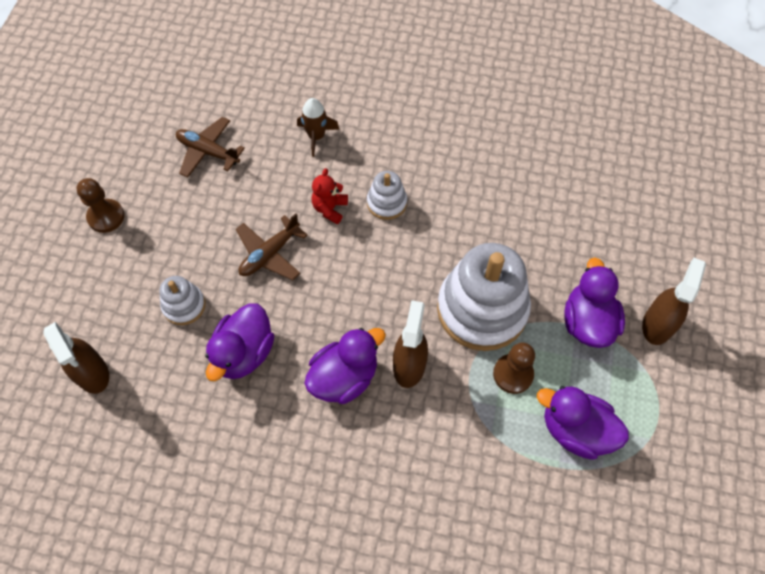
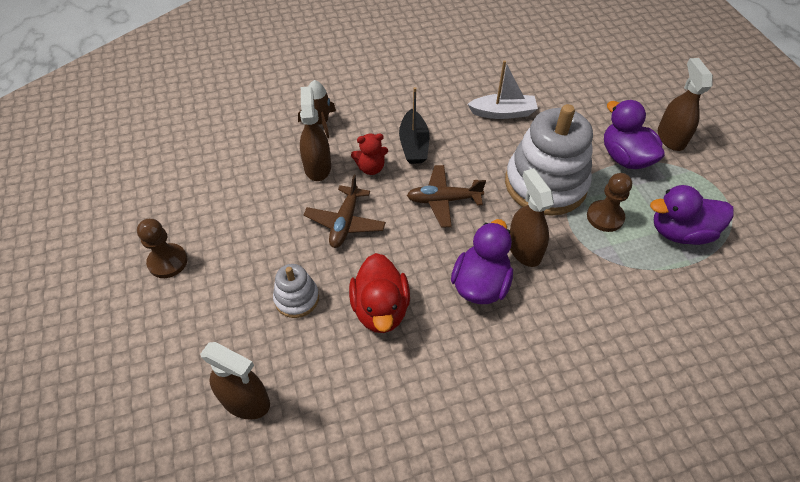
camera: 30 degrees left, 10 degrees down
brown plane [176,117,245,178] -> brown plane moved to [407,165,486,228]
purple duck [205,303,274,381] -> red duck [349,253,410,333]
red teddy bear [312,168,348,224] -> red teddy bear turned 90 degrees counterclockwise [351,133,388,175]
white stacking toy [367,171,407,220] -> black boat [399,87,429,164]
none -> brown spray bottle [300,86,331,181]
none -> white boat [468,61,538,119]

